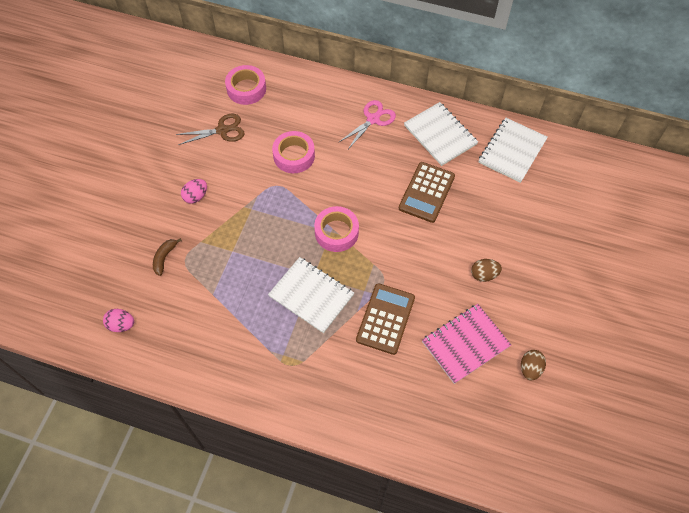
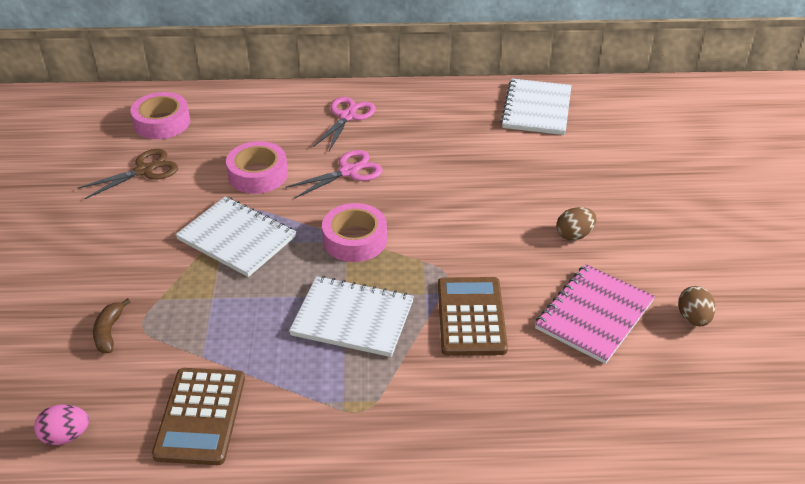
camera: 20 degrees left, 20 degrees down
pink egg [181,179,207,204] -> none
brown calculator [399,162,455,223] -> brown calculator moved to [152,368,245,465]
white notebook [404,102,478,166] -> white notebook moved to [175,196,296,277]
none -> pink scissors [286,150,383,199]

